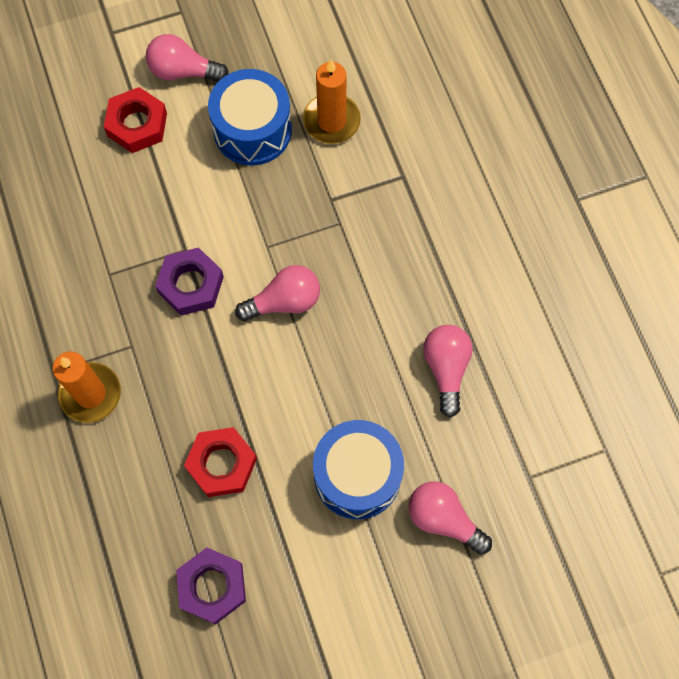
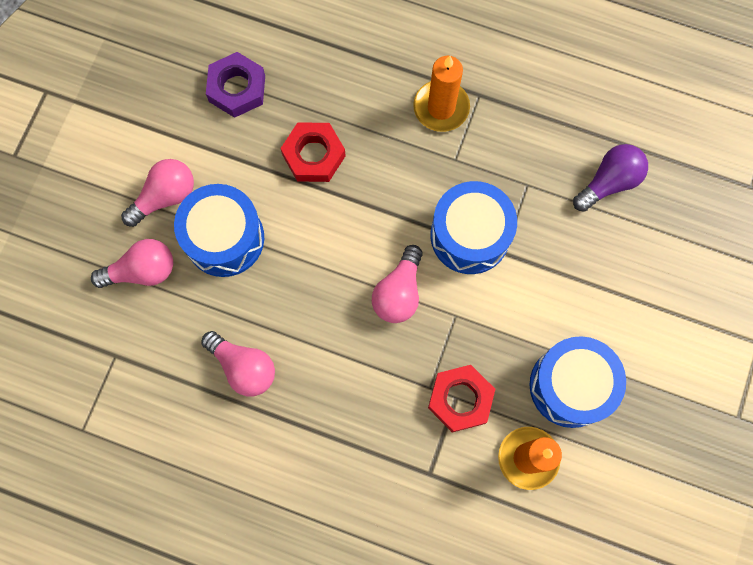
camera: 130 degrees right, 5 degrees up
red nut [104,87,167,153] -> red nut moved to [428,365,495,432]
pink light bulb [145,34,228,81] -> pink light bulb moved to [121,159,194,227]
purple nut [155,247,224,316] -> blue drum [431,181,517,274]
none -> purple light bulb [573,144,648,212]

